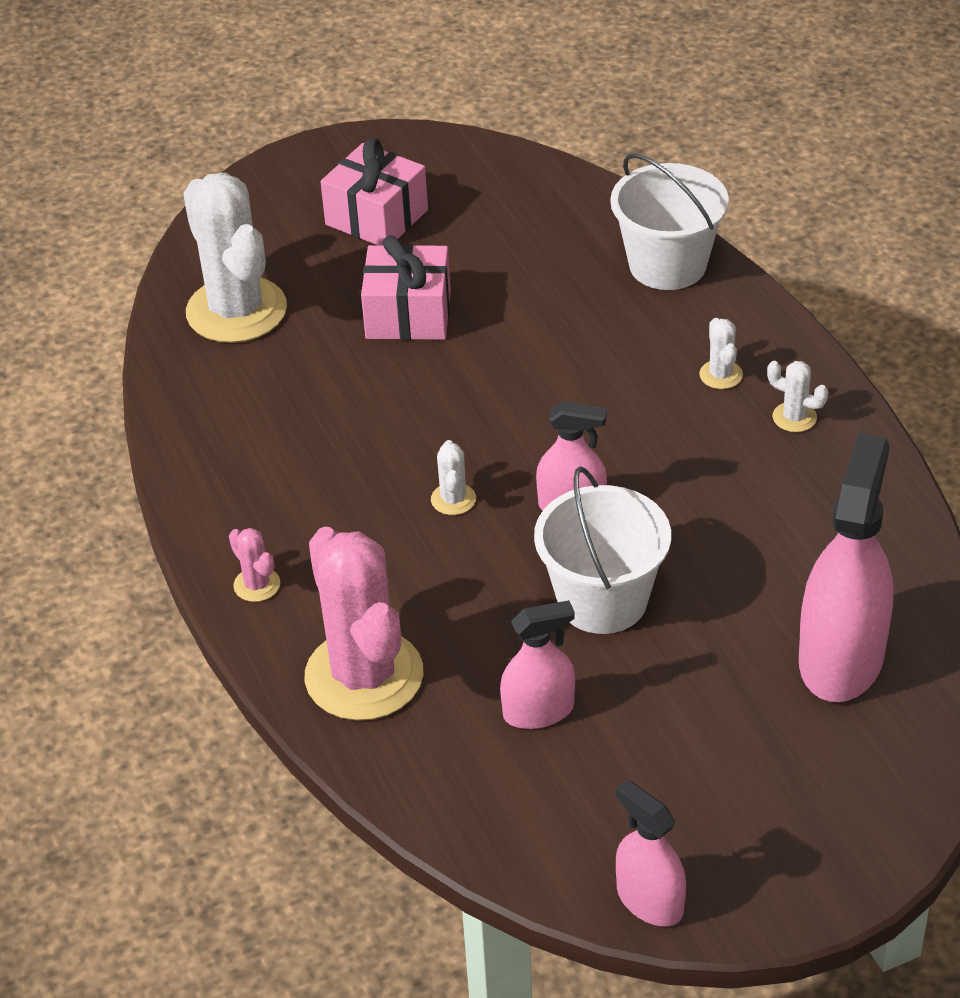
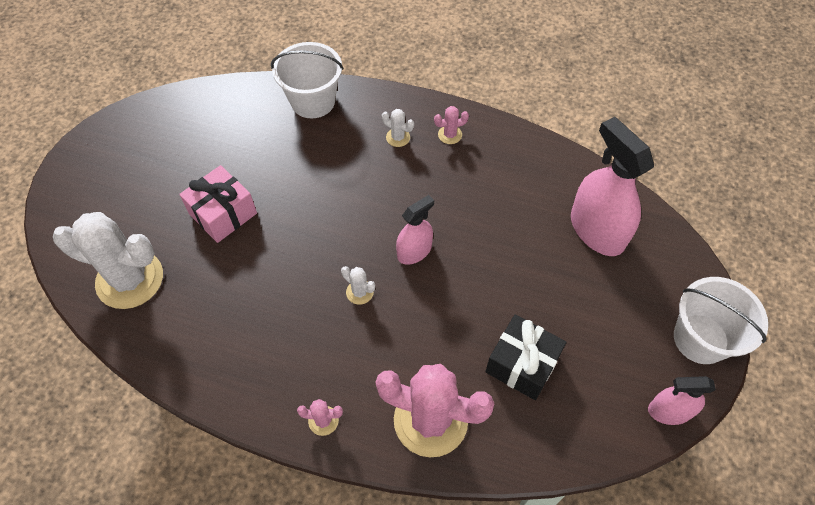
camera: 50 degrees left, 15 degrees up
pink gift [320,138,428,245] -> none
pink spray bottle [500,600,575,729] -> black gift [485,314,567,400]
white bucket [534,466,671,634] -> white bucket moved to [674,277,768,364]
white cactus [767,361,828,432] -> pink cactus [434,106,469,144]

